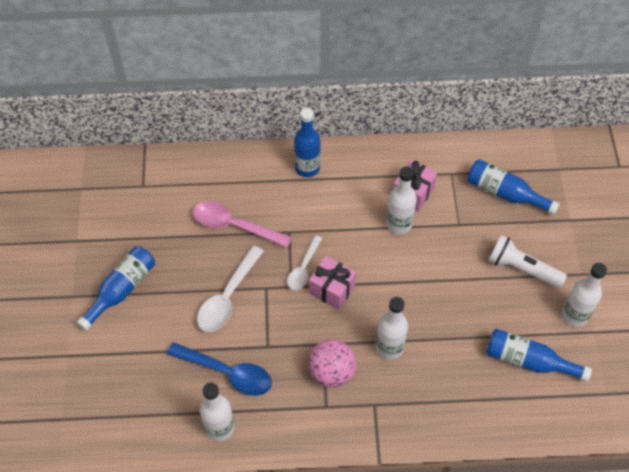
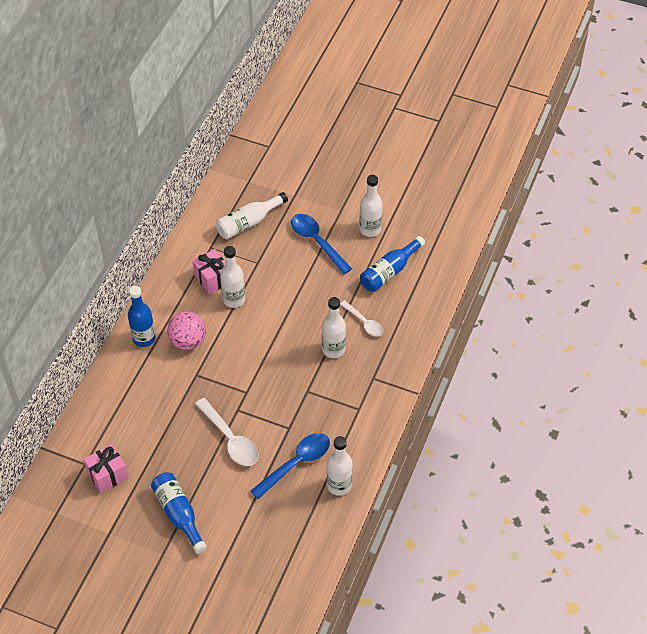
camera: 65 degrees left, 5 degrees down
pink spoon [193,201,292,248] -> none
white spoon [287,235,322,290] -> white spoon moved to [340,300,383,337]
pink ball [308,339,356,388] -> pink ball moved to [167,311,206,350]
pink gift [309,256,356,310] -> pink gift moved to [83,444,129,493]
blue bottle [467,159,560,215] -> white bottle [216,192,288,239]
white flashlight [488,235,567,288] -> blue spoon [291,214,352,274]

